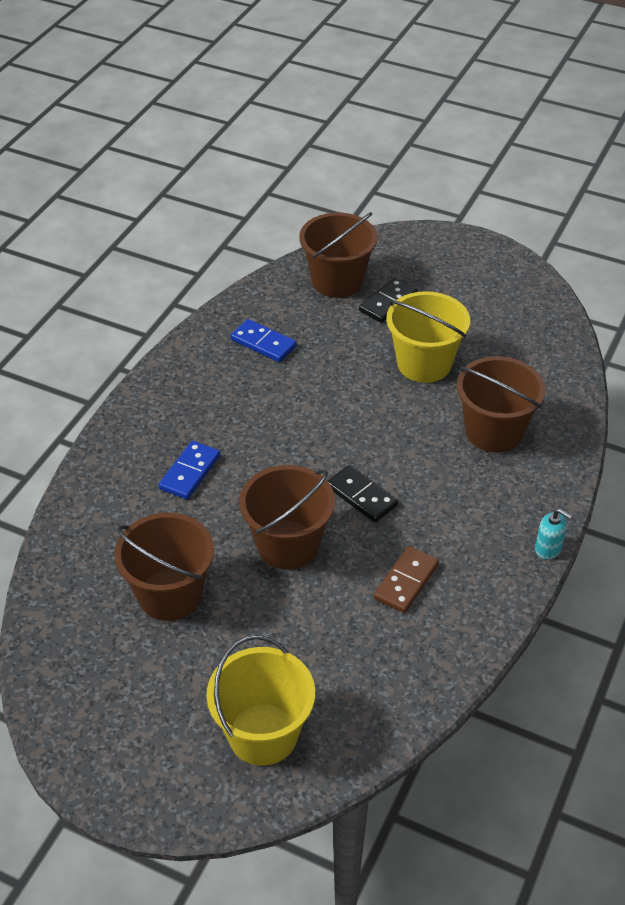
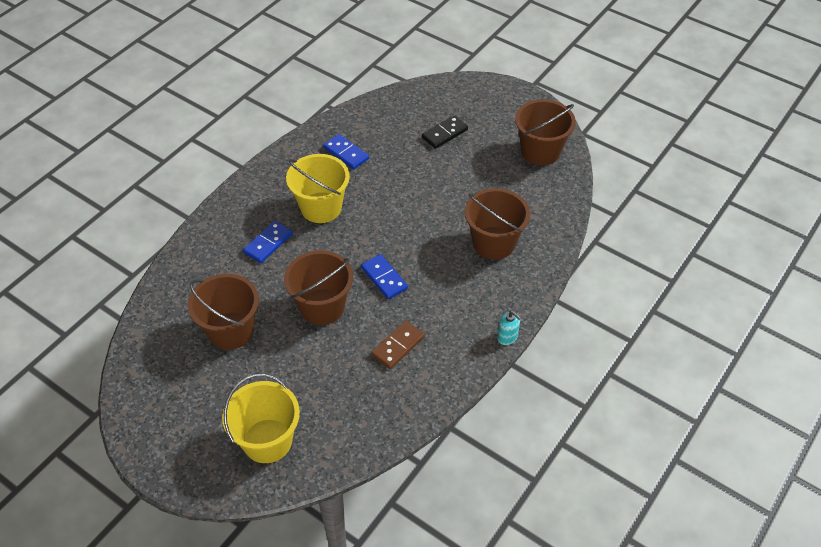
camera: 10 degrees right, 5 degrees up
brown bucket [299,212,377,298] -> brown bucket moved to [515,99,576,165]
black domino [328,465,398,523] -> blue domino [361,254,408,299]
yellow bucket [386,291,470,383] -> yellow bucket moved to [286,154,350,223]

